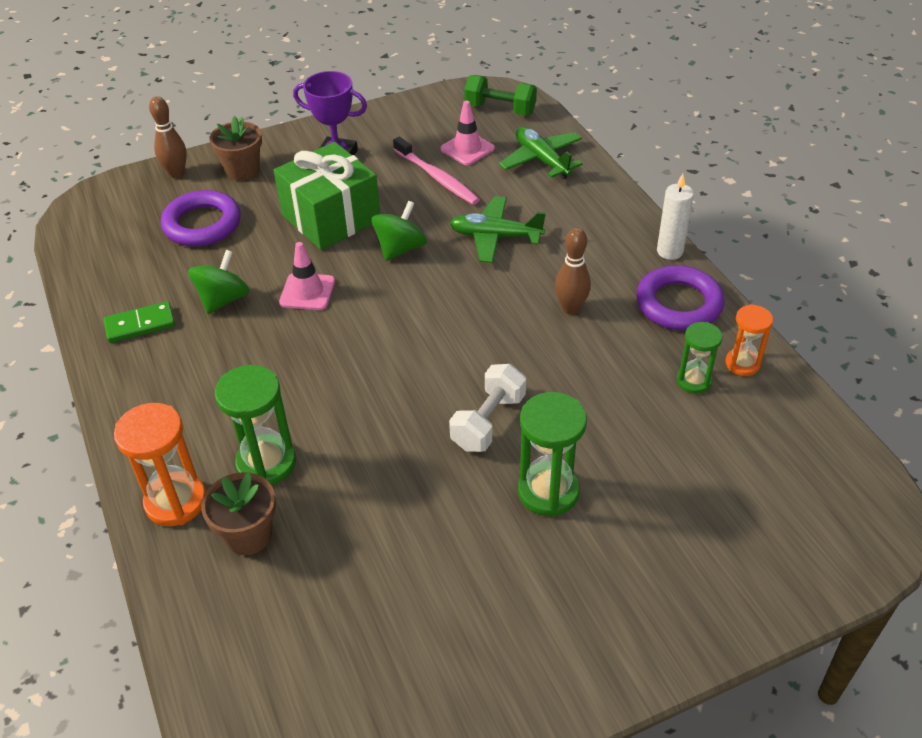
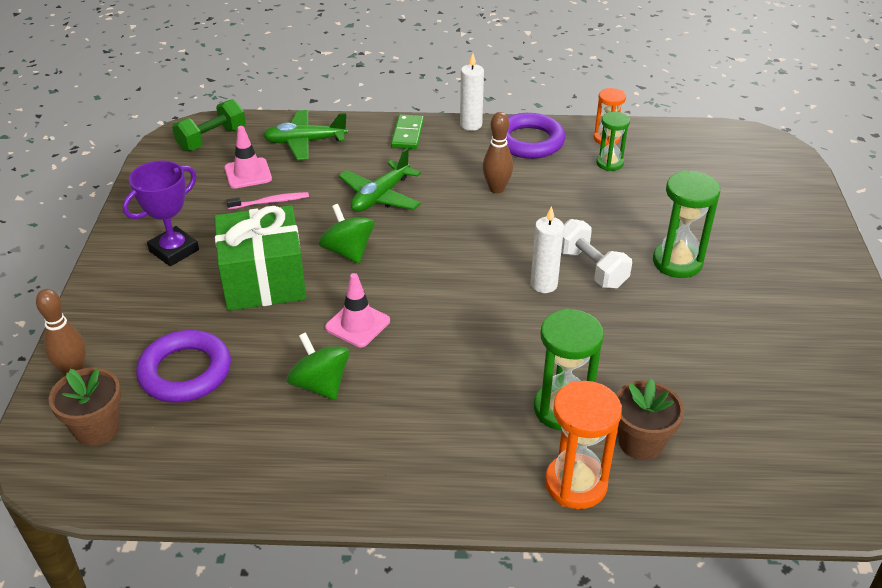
camera: 65 degrees left, 5 degrees down
green domino [104,301,175,343] -> green domino moved to [391,114,424,149]
brown flower pot [209,116,262,181] -> brown flower pot moved to [49,368,121,446]
pink toothbrush [393,137,480,205] -> pink toothbrush [226,192,309,209], size x0.65
none -> white candle [531,206,564,293]

